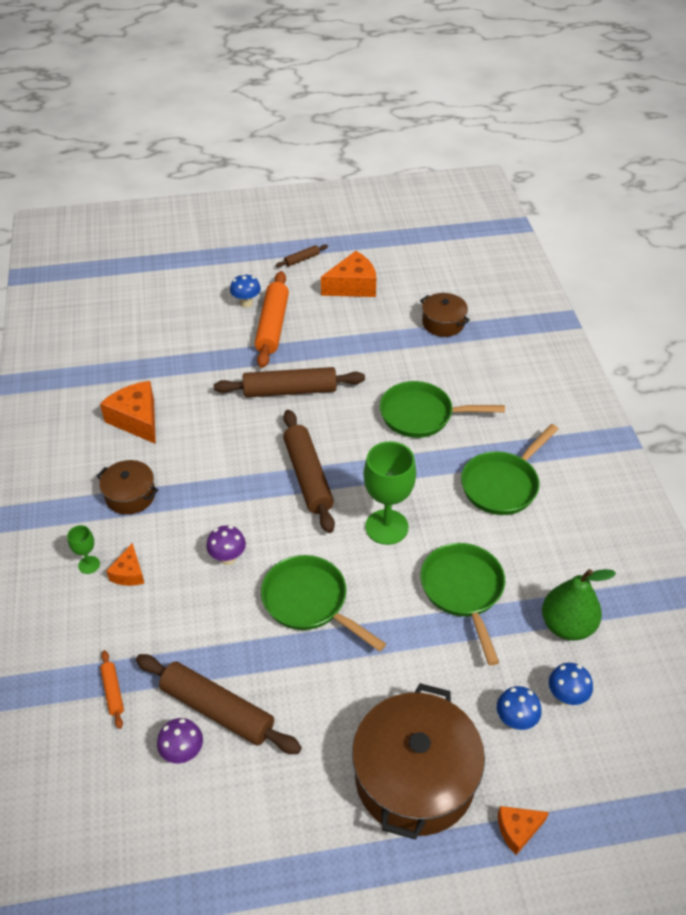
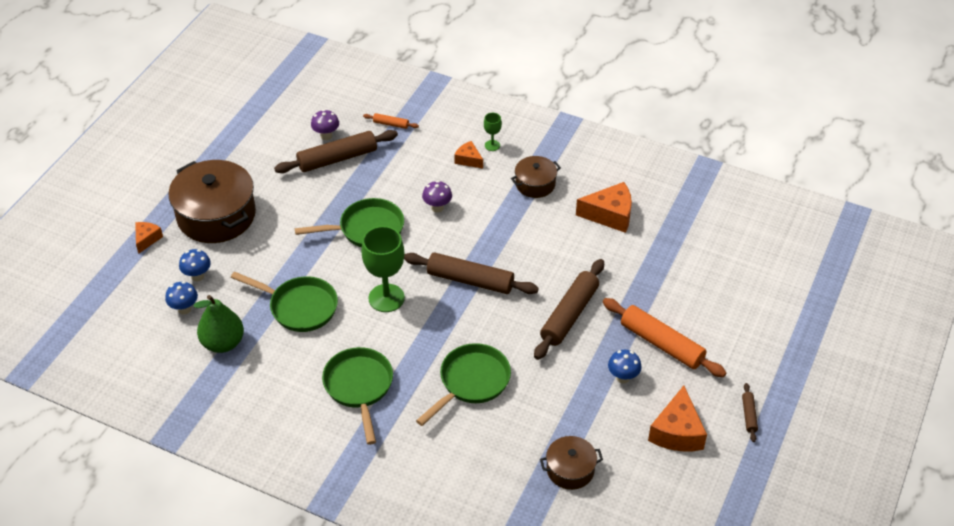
camera: 125 degrees right, 0 degrees up
blue mushroom [230,274,261,308] -> blue mushroom moved to [608,350,642,383]

